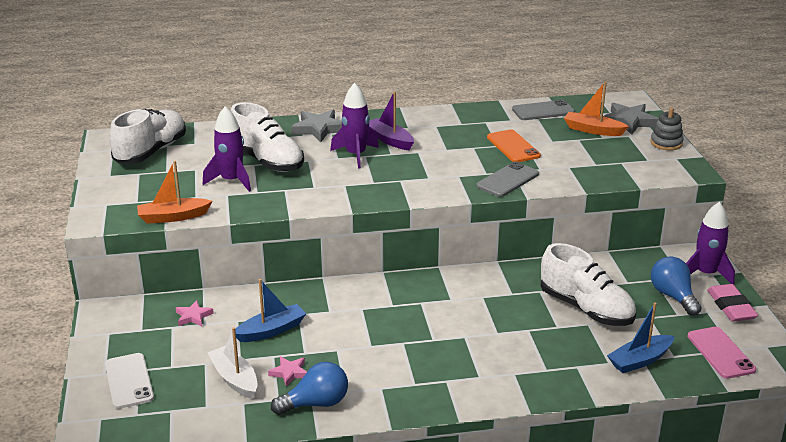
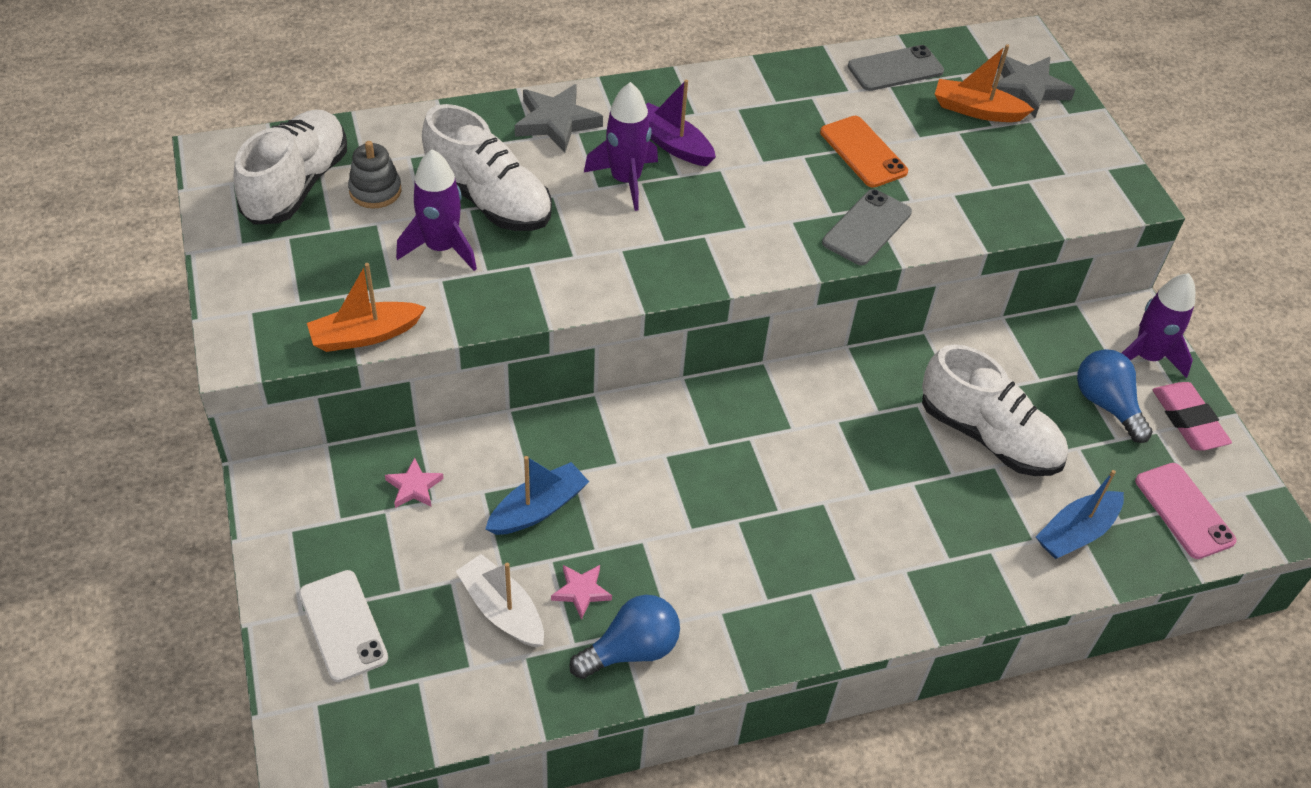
camera: 10 degrees left, 20 degrees up
grey stacking toy [650,108,684,150] -> grey stacking toy moved to [348,141,401,208]

